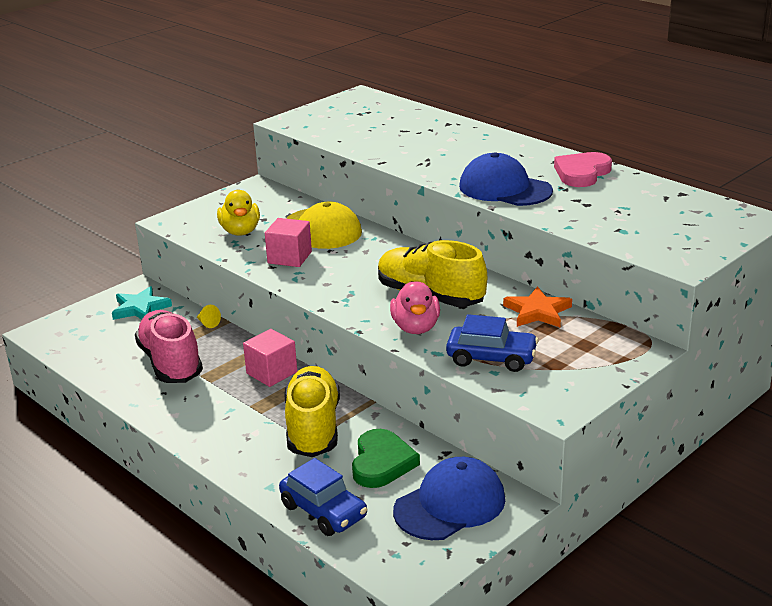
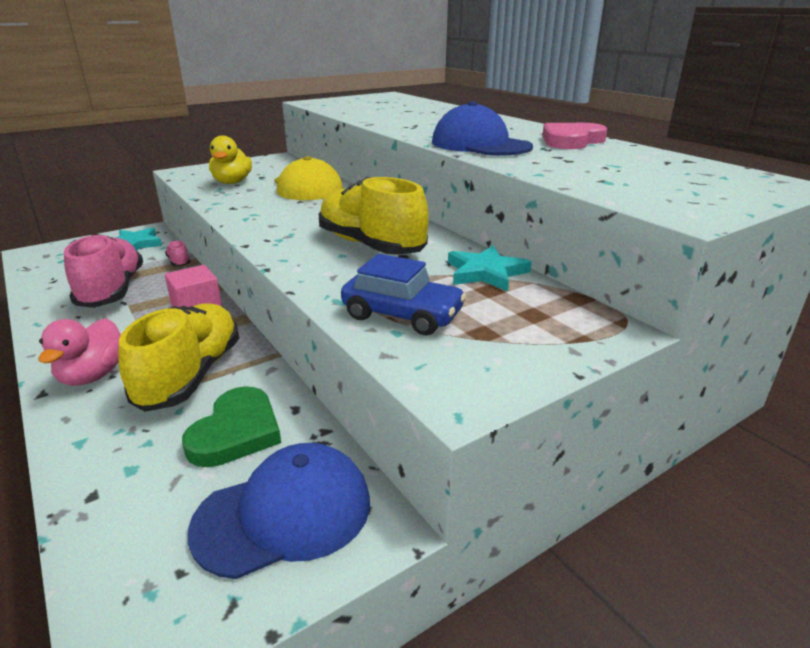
camera: 10 degrees right, 0 degrees up
yellow cone [197,305,221,328] -> pink shoe [165,240,190,266]
pink cube [265,218,312,267] -> none
blue car [279,458,367,536] -> none
pink duck [390,281,440,334] -> pink duck moved to [38,318,121,386]
orange star [503,286,572,327] -> turquoise star [448,245,532,292]

